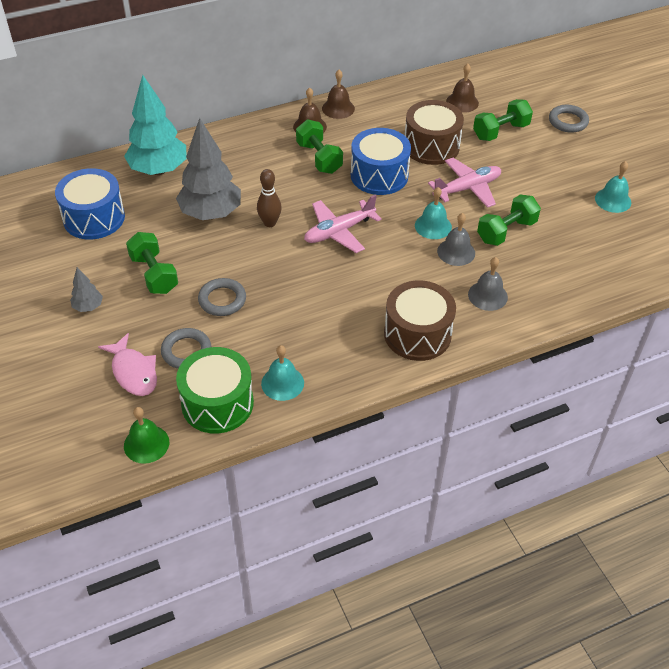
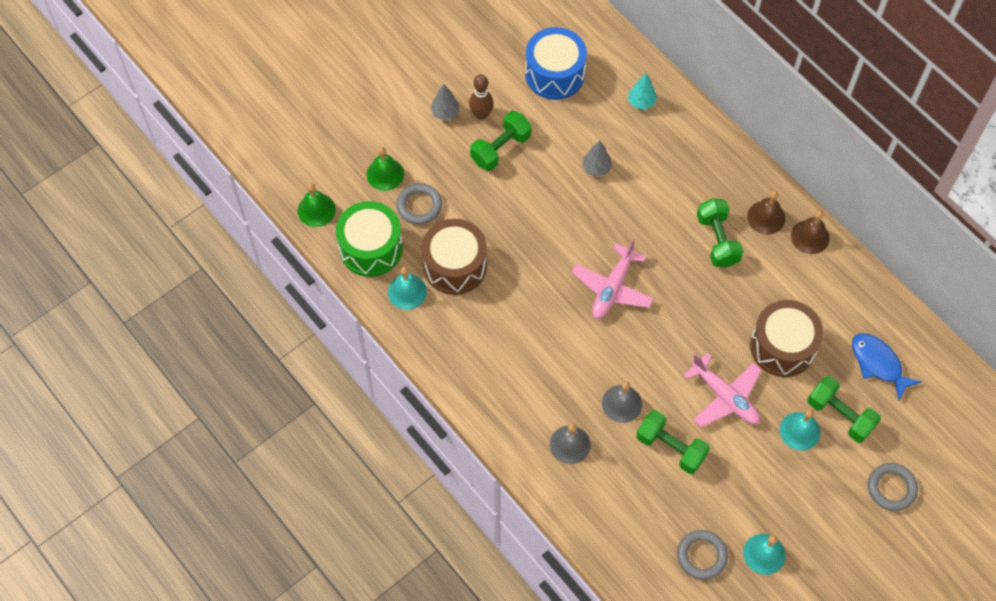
camera: 75 degrees right, 15 degrees up
pink fish [98,333,157,396] -> green bell [366,147,404,191]
turquoise tree [124,75,187,175] -> turquoise tree [628,73,657,110], size x0.45
grey tree [176,118,241,220] -> grey tree [582,141,612,177], size x0.45
grey ring [198,278,246,316] -> grey ring moved to [677,530,728,580]
brown bowling pin [257,169,282,227] -> brown bowling pin moved to [469,74,494,120]
green dumbbell [296,119,343,174] -> green dumbbell turned 60 degrees counterclockwise [697,198,743,267]
pink plane [304,195,382,253] -> pink plane turned 105 degrees counterclockwise [572,239,654,319]
blue drum [351,128,411,195] -> none
brown drum [384,280,456,361] -> brown drum moved to [422,219,487,295]
turquoise bell [415,187,452,239] -> turquoise bell moved to [780,409,821,450]
brown bell [446,64,479,113] -> blue fish [852,333,921,400]

